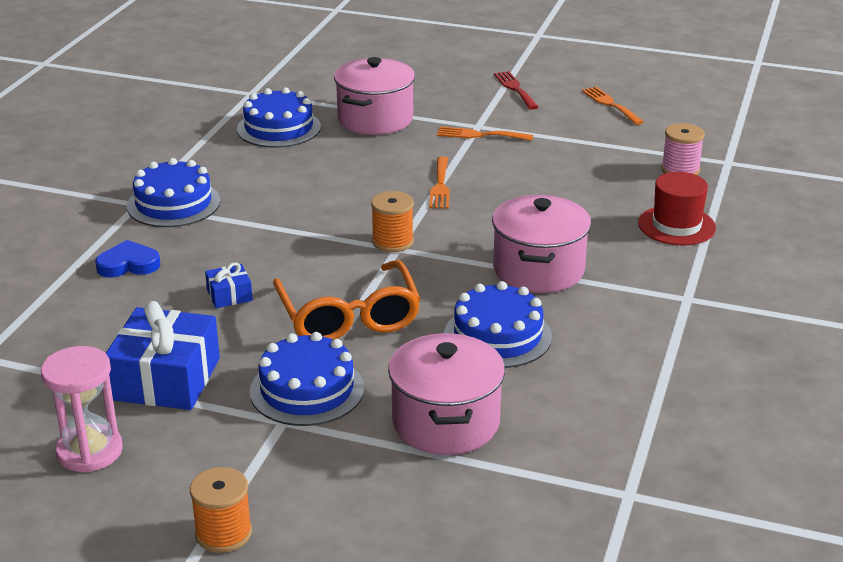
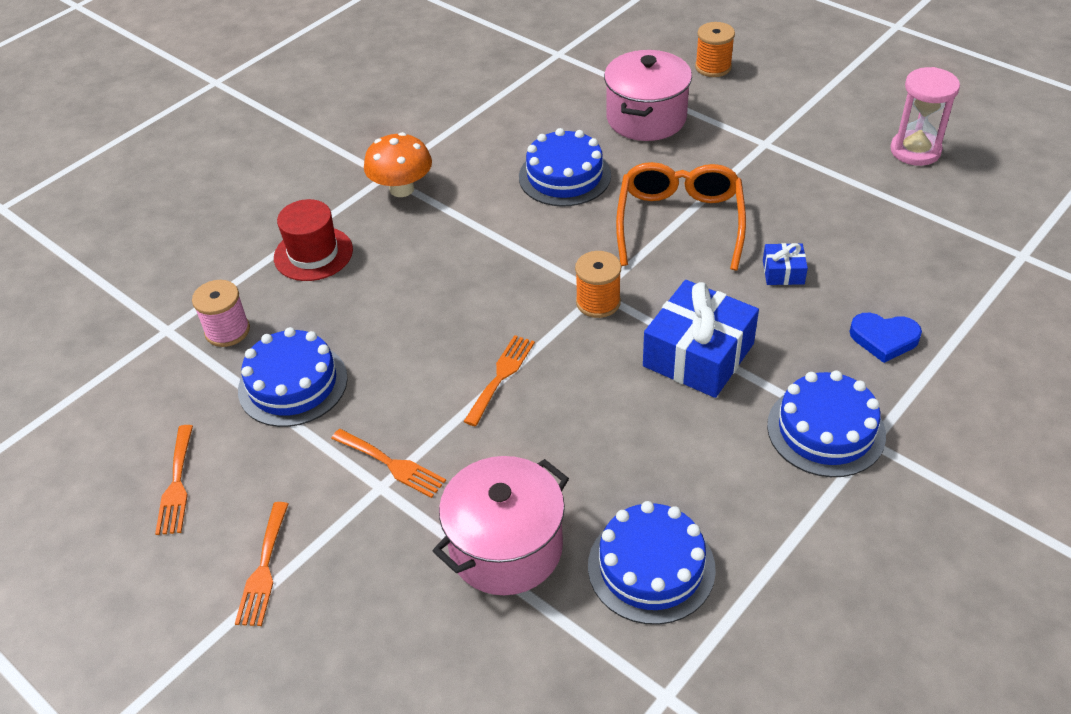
camera: 155 degrees left, 15 degrees up
blue gift [106,301,220,410] -> blue gift moved to [643,280,759,398]
orange spool [190,467,252,553] -> orange spool moved to [695,22,735,77]
blue cake [250,332,364,426] -> blue cake moved to [238,327,348,427]
pink pot [492,195,591,293] -> none
red fork [494,71,538,109] -> orange fork [235,502,288,626]
none -> orange mushroom [364,132,432,197]

